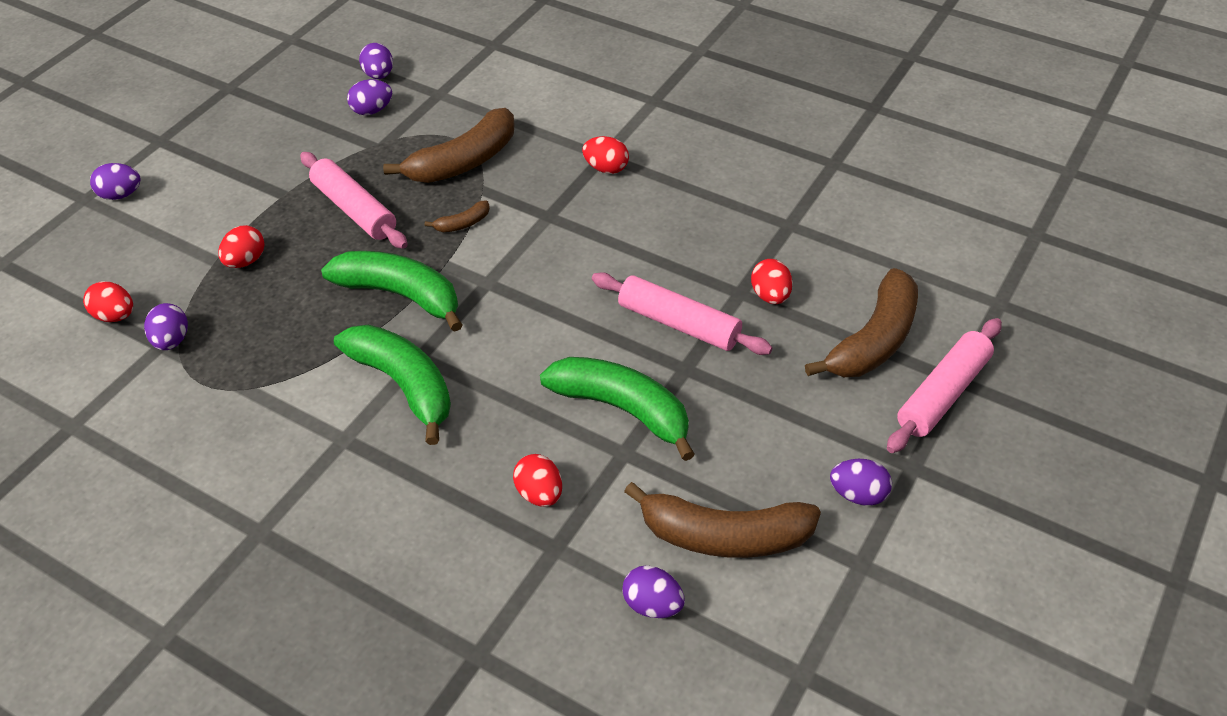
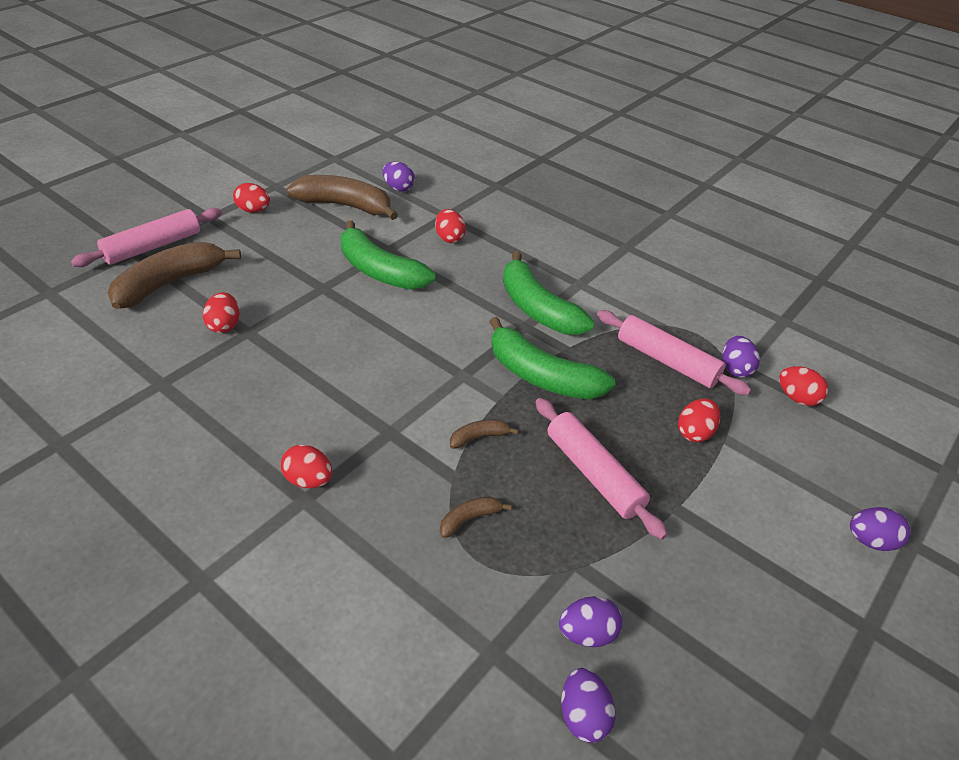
camera: 175 degrees left, 5 degrees down
brown banana [383,108,515,183] -> brown banana [440,496,512,538], size x0.44
pink rolling pin [592,272,772,355] -> pink rolling pin moved to [597,310,751,395]
purple egg [830,459,892,506] -> red egg [233,183,270,213]

